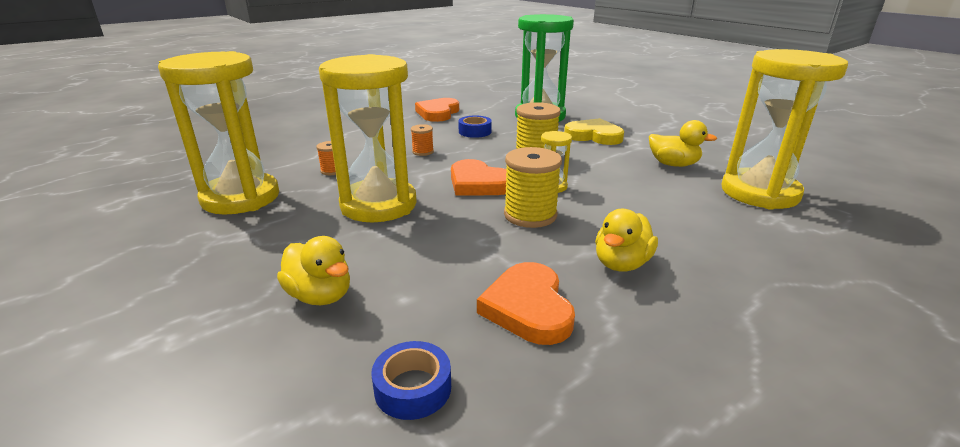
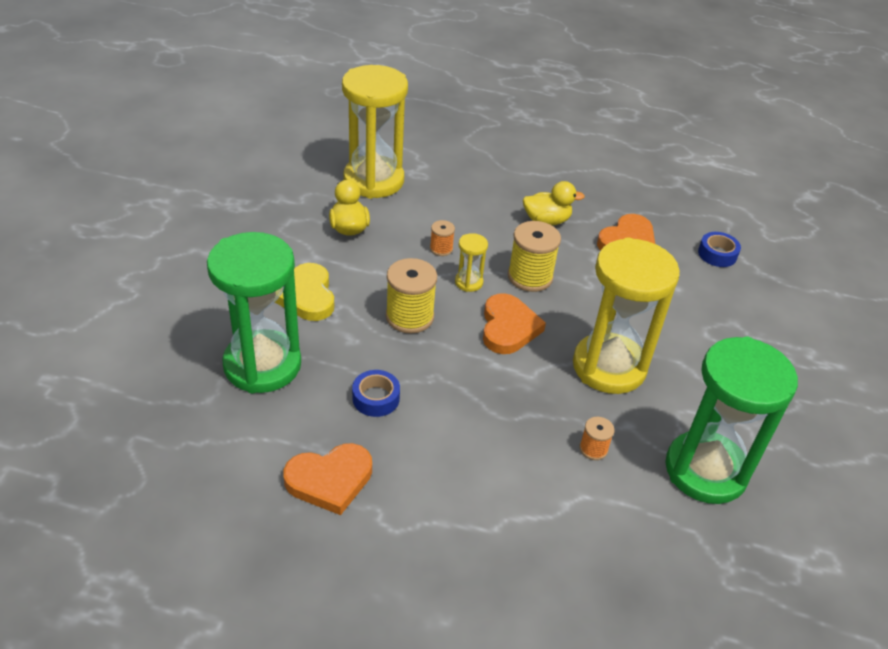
camera: 130 degrees left, 15 degrees up
yellow hourglass [158,51,279,215] -> green hourglass [665,336,798,504]
yellow duck [277,236,350,305] -> none
orange spool [411,124,434,156] -> orange spool moved to [430,220,455,256]

